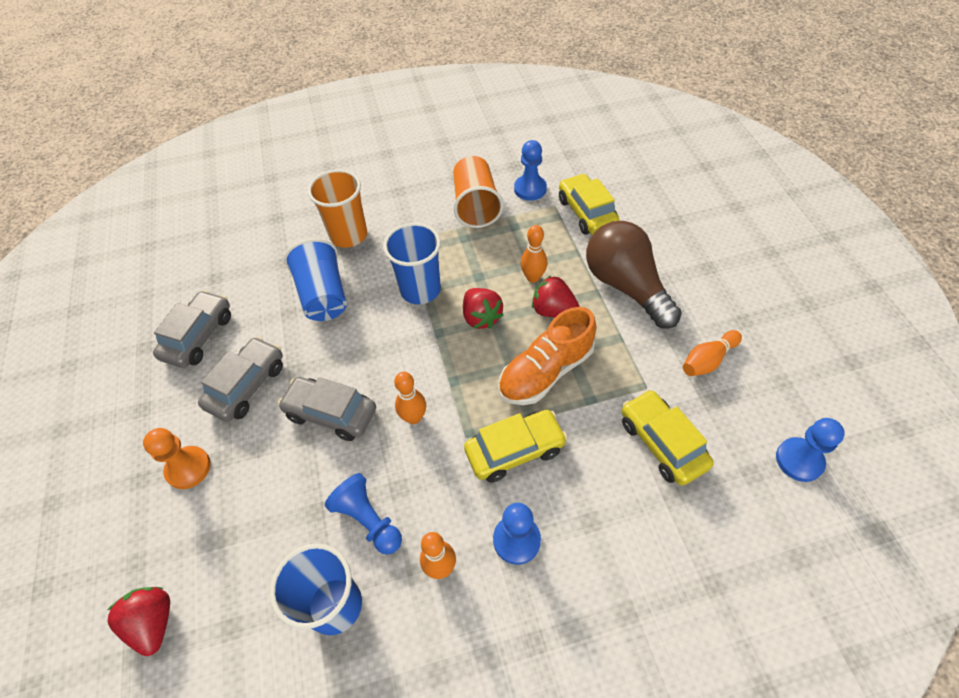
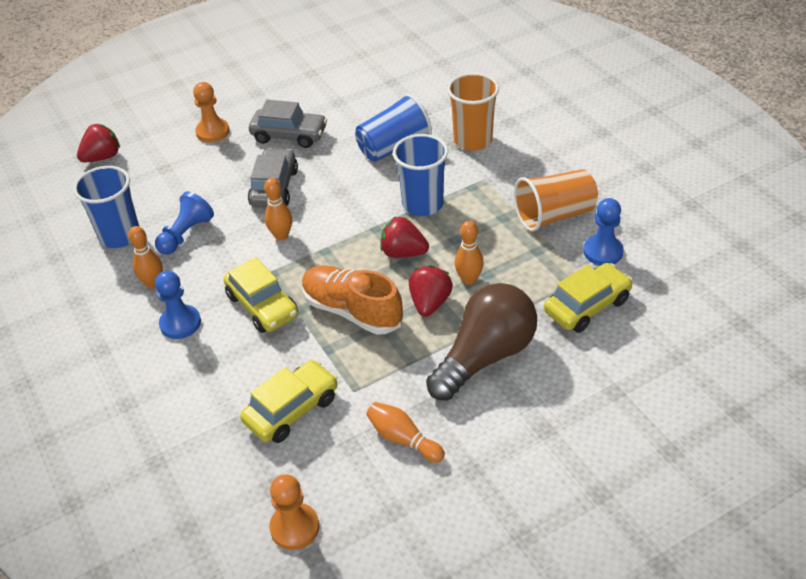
camera: 75 degrees right, 10 degrees down
grey car [153,290,231,368] -> none
red strawberry [463,288,504,329] -> red strawberry turned 60 degrees clockwise [380,216,429,258]
blue pawn [776,418,845,482] -> orange pawn [269,474,319,550]

